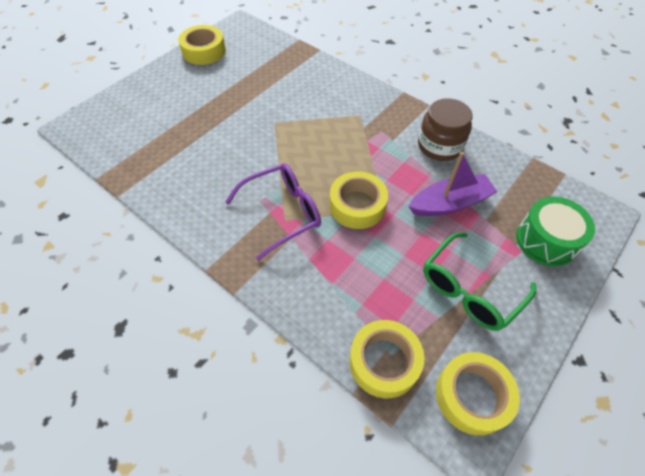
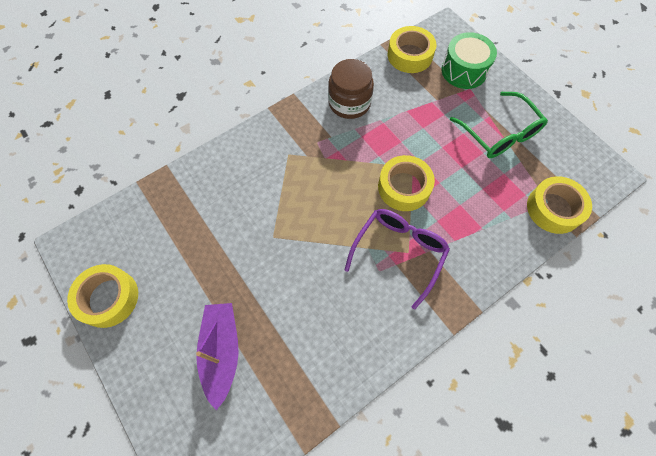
camera: 75 degrees left, 10 degrees up
purple glasses [225,163,321,261] -> purple glasses turned 45 degrees clockwise [344,209,450,309]
purple boat [408,152,498,216] -> purple boat moved to [196,303,239,410]
yellow tape [436,352,520,436] -> yellow tape moved to [388,26,436,73]

